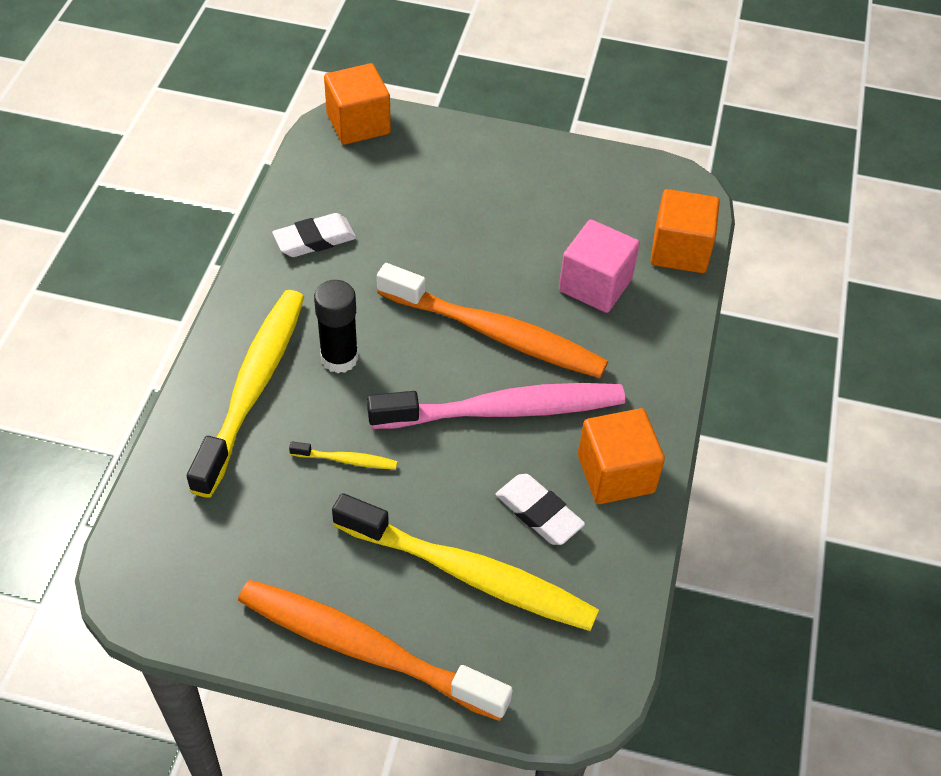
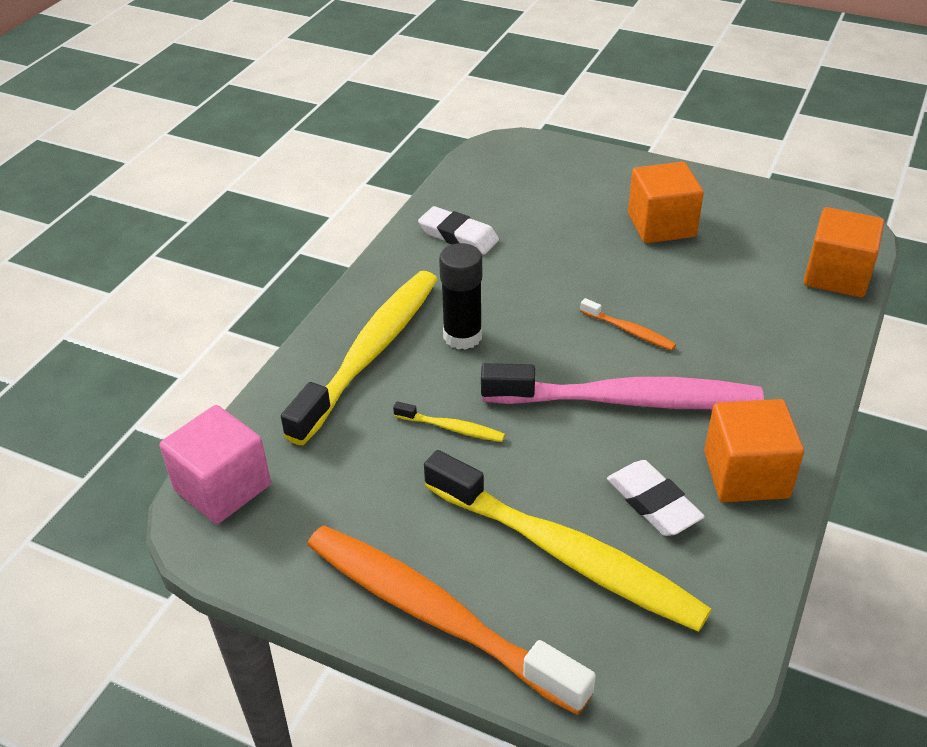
camera: 15 degrees right, 10 degrees down
white eraser [272,213,357,257] -> white eraser turned 45 degrees clockwise [418,206,499,255]
orange cube [324,63,391,145] -> orange cube moved to [628,162,704,243]
orange toothbrush [377,263,608,378] -> orange toothbrush [580,298,676,351], size x0.41
pink cube [559,219,640,313] -> pink cube moved to [160,405,271,524]

